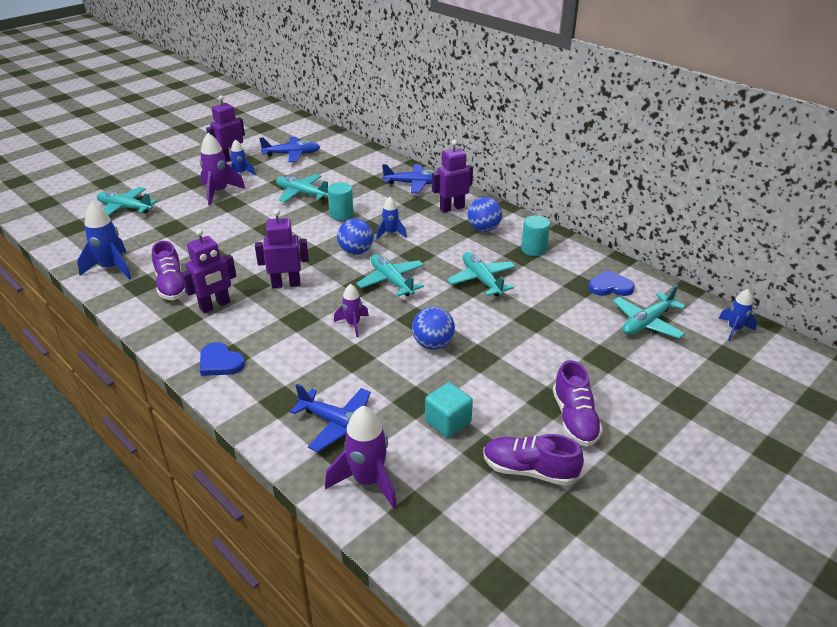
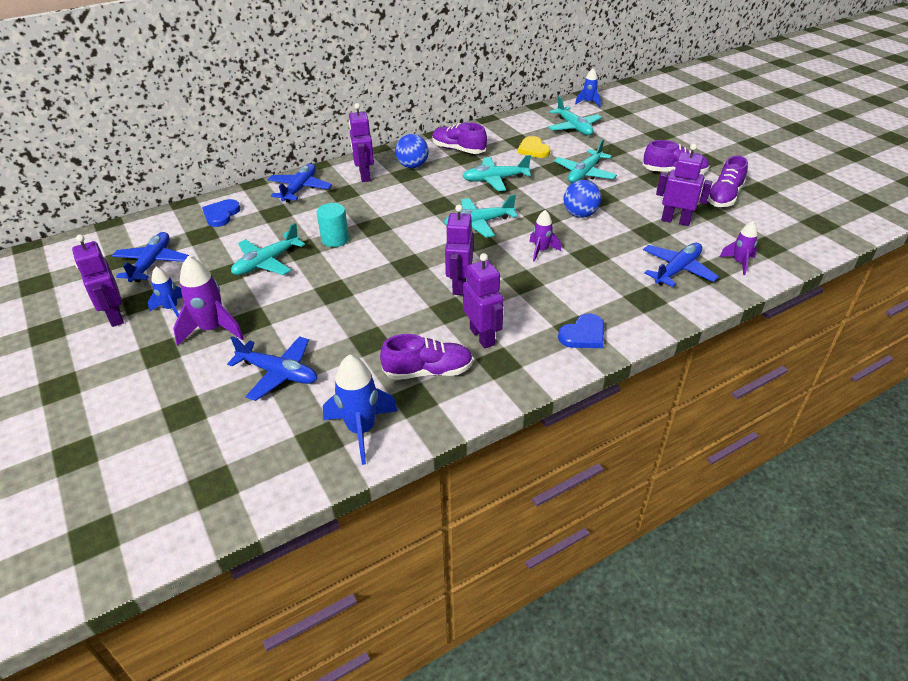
camera: 75 degrees left, 5 degrees up
turquoise plane [97,187,158,216] -> turquoise plane moved to [554,139,617,183]
purple rocket [325,406,397,509] -> purple rocket [719,221,758,275], size x0.60
blue ball [337,218,374,255] -> none
blue rocket [376,197,407,239] -> none
turquoise cube [425,382,473,438] -> purple robot [656,144,712,226]
turquoise cylinder [521,215,550,256] -> purple shoe [432,122,487,154]
blue heart [588,270,635,296] -> blue heart moved to [202,199,240,227]
none -> blue plane [227,336,317,401]
none -> yellow heart [518,136,550,158]

